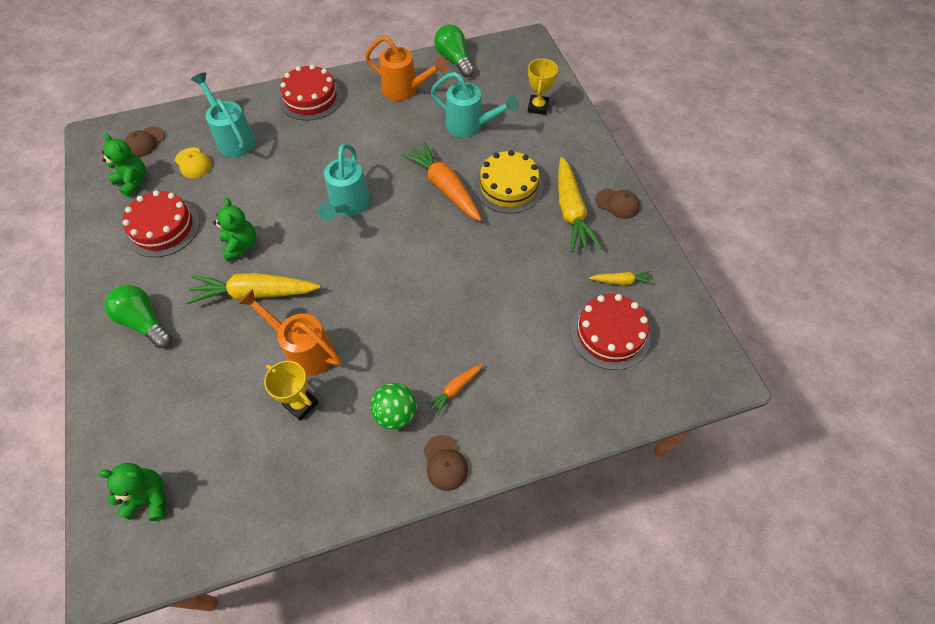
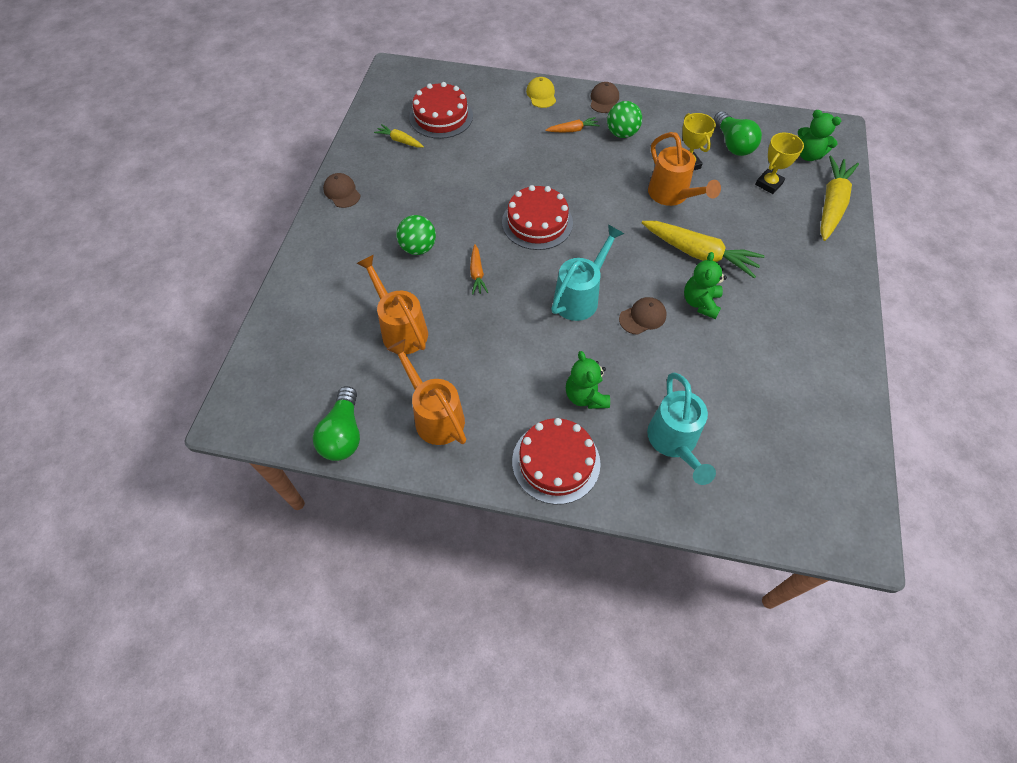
camera: 150 degrees left, 0 degrees up
green teddy bear [102,133,146,197] -> green teddy bear moved to [566,351,610,409]
green light bulb [105,285,172,348] -> green light bulb moved to [714,111,762,156]
red cake [122,190,200,257] -> red cake moved to [502,185,573,250]
brown cap [125,127,165,157] -> brown cap moved to [619,297,666,335]
yellow cap [175,148,212,178] -> yellow cap moved to [526,77,556,108]
orange carrot [401,141,482,221] -> orange carrot [470,244,488,294], size x0.50
turquoise watering can [431,72,519,138] -> orange watering can [356,255,428,354]
yellow cake [474,150,543,214] -> green ball [396,215,436,255]
yellow trophy [528,58,558,115] -> yellow trophy moved to [755,133,804,194]
yellow carrot [558,157,602,252] -> yellow carrot moved to [820,156,859,241]

